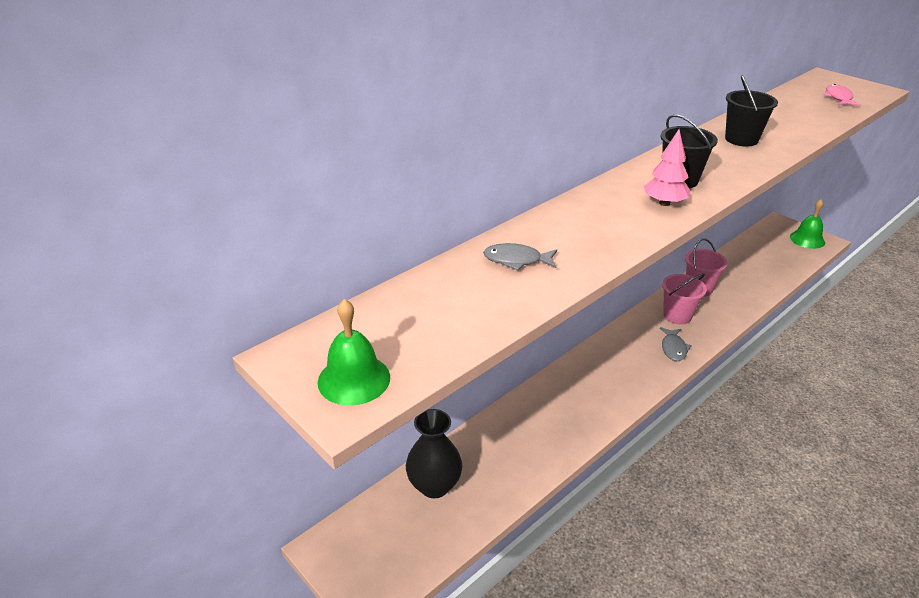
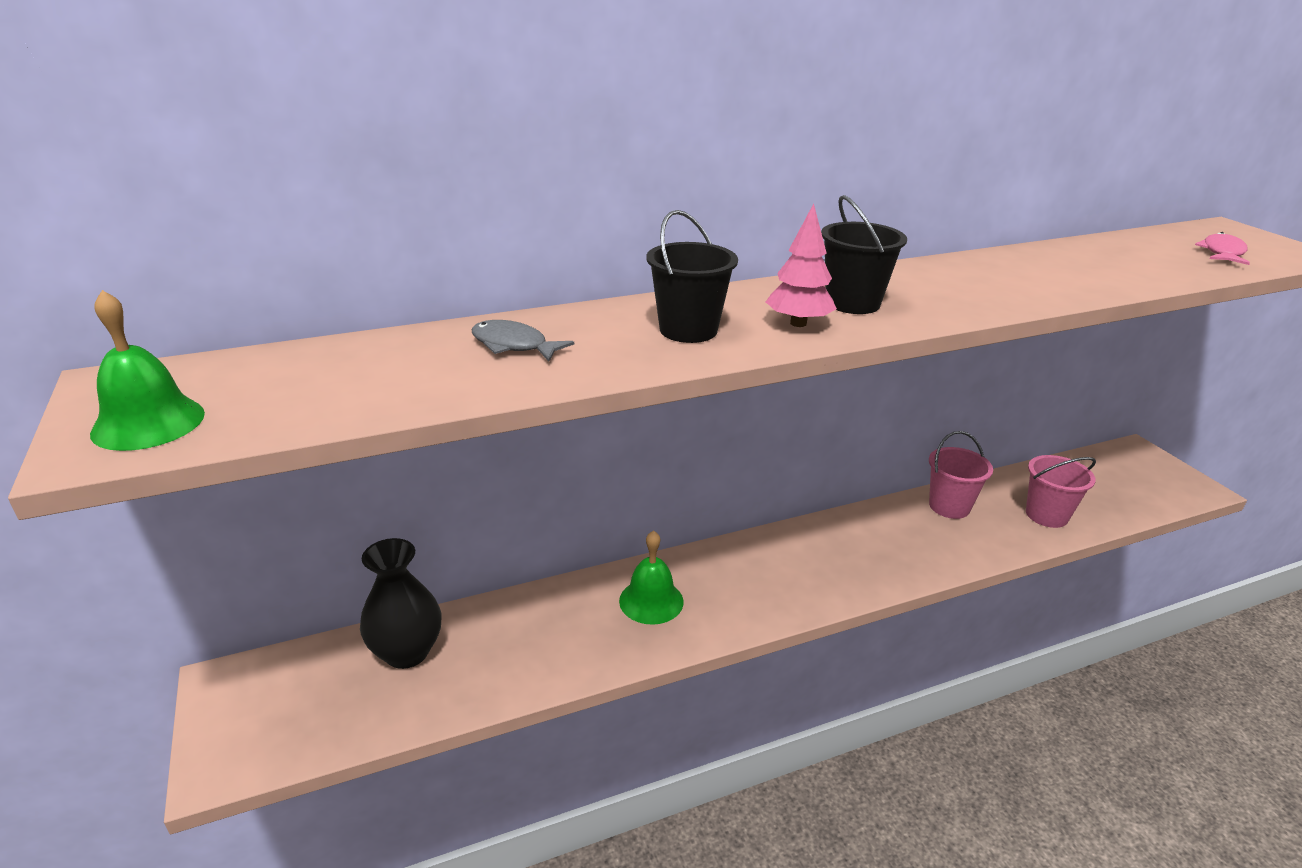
camera: 20 degrees right, 5 degrees down
grey fish [660,327,692,361] -> none
pink bucket [662,273,707,324] -> pink bucket moved to [1026,455,1096,528]
black bucket [725,75,778,147] -> black bucket moved to [647,210,738,343]
green bell [790,199,825,249] -> green bell moved to [619,530,684,625]

